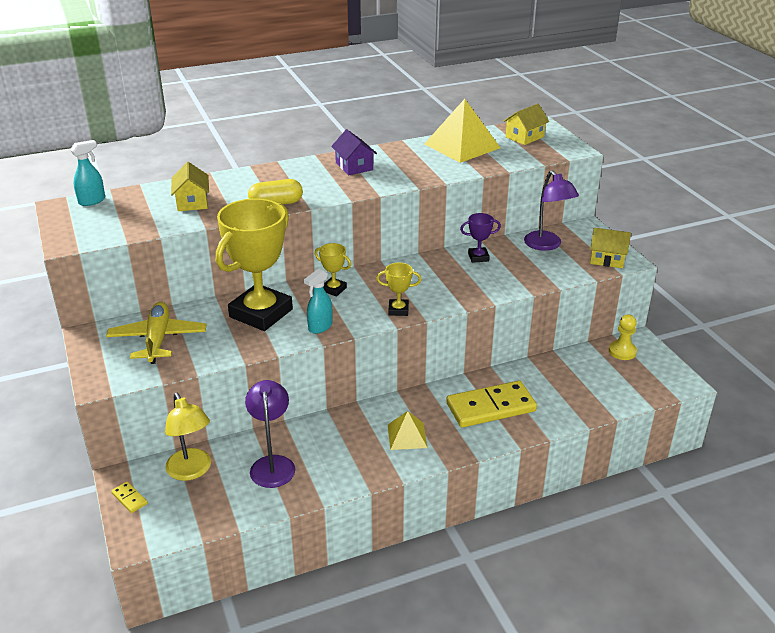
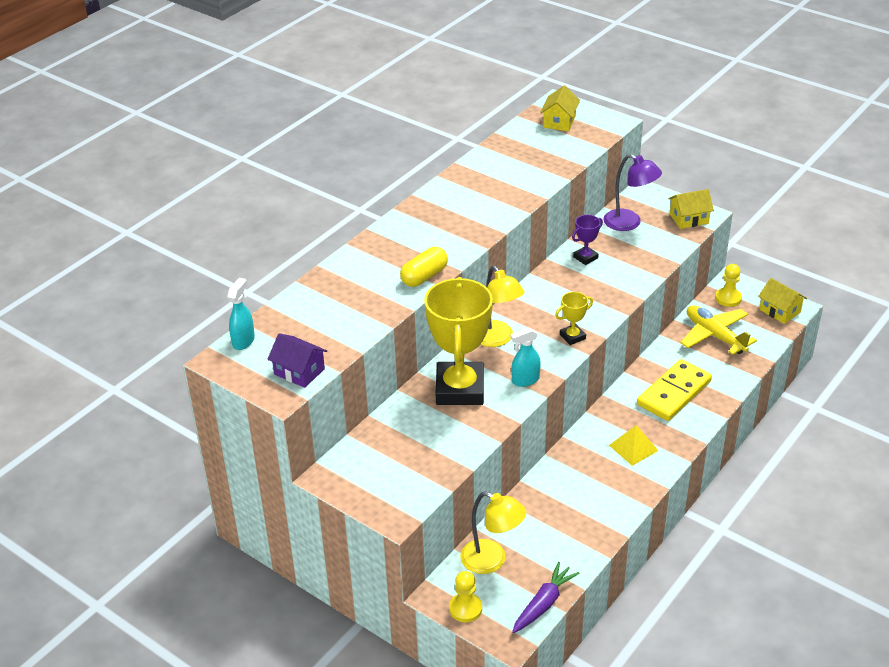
camera: 30 degrees left, 5 degrees up
yellow plane [106,302,206,364] -> yellow plane moved to [680,305,757,355]
yellow domino [111,481,148,513] -> yellow pawn [449,571,482,622]
yellow house [171,162,209,211] -> yellow house moved to [758,278,807,324]
purple lamp [245,380,295,488] -> none
turquoise spray bottle [304,269,333,334] -> turquoise spray bottle turned 60 degrees clockwise [510,327,541,387]
yellow trophy [315,243,351,297] -> yellow lamp [481,266,525,347]
purple house [331,129,377,175] -> purple house moved to [267,333,327,388]
yellow pyramid [424,99,500,163] -> none
none -> purple carrot [512,562,580,633]

